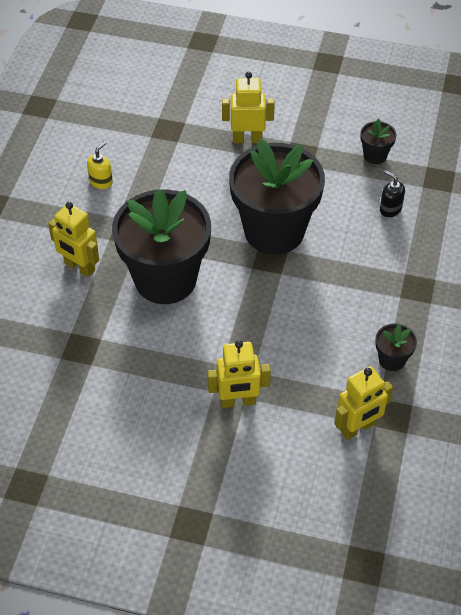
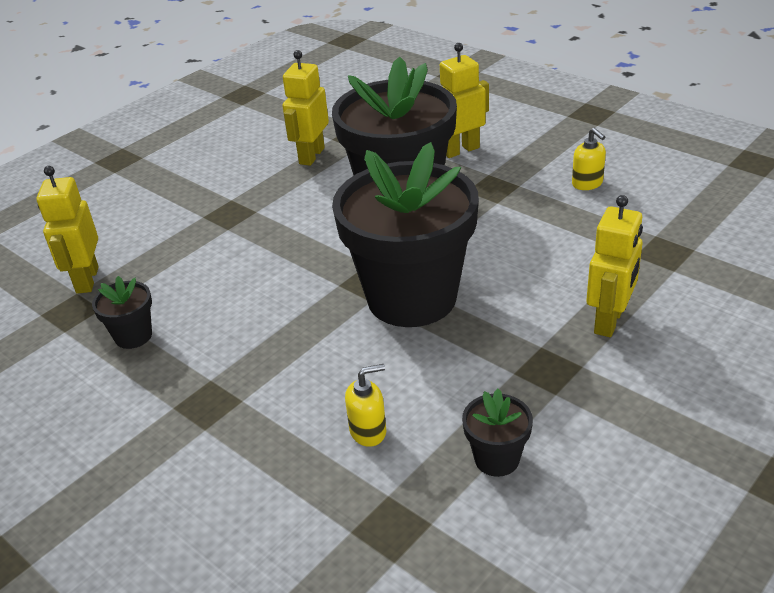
camera: 120 degrees right, 15 degrees down
yellow robot [207,340,271,408] -> yellow robot moved to [283,50,329,166]
black soap dispenser [380,170,405,217] -> yellow soap dispenser [345,364,386,447]

